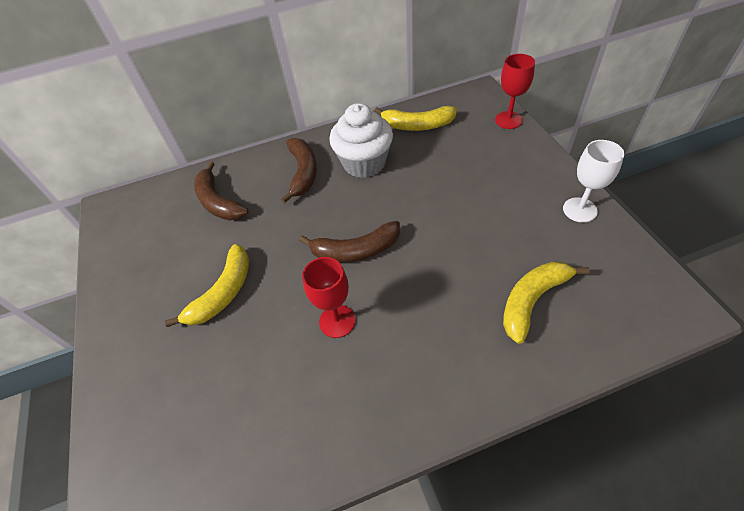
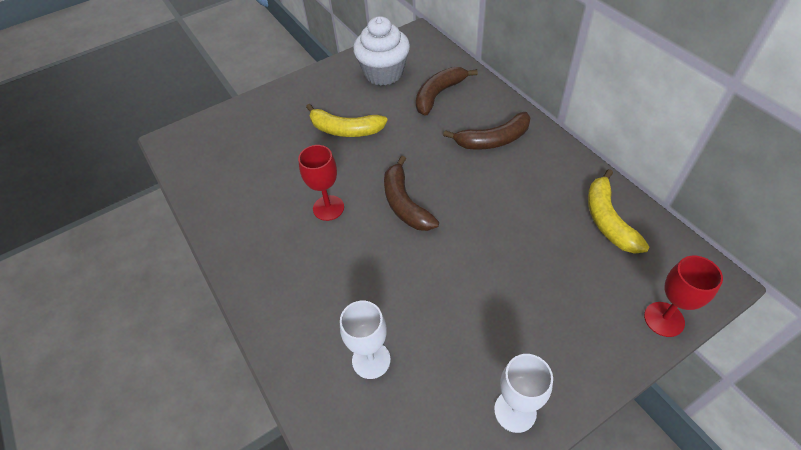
camera: 75 degrees right, 0 degrees up
white cupcake [329,103,393,178] -> white cupcake moved to [353,16,410,86]
yellow banana [503,262,590,344] -> white goblet [340,301,391,379]

